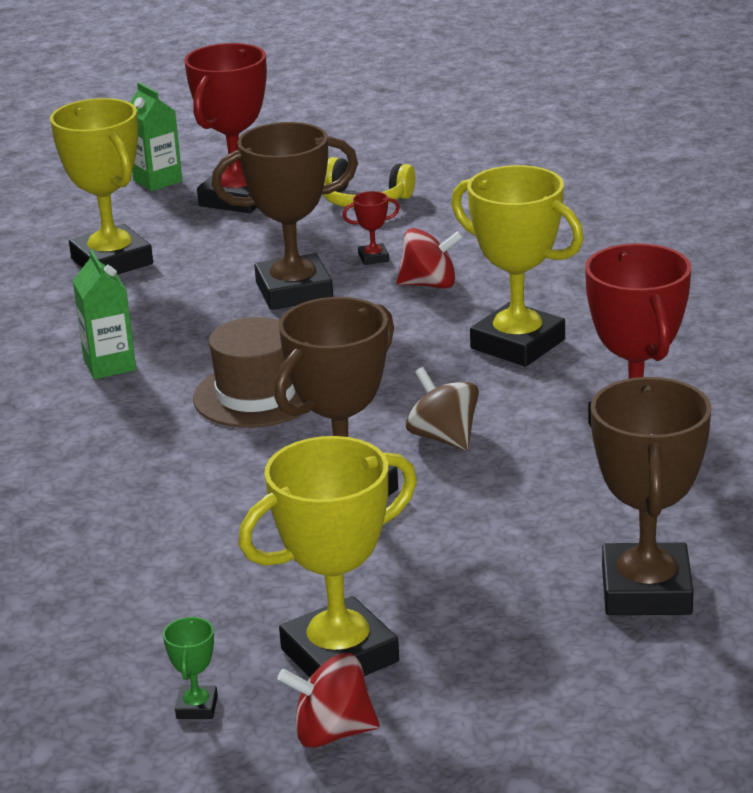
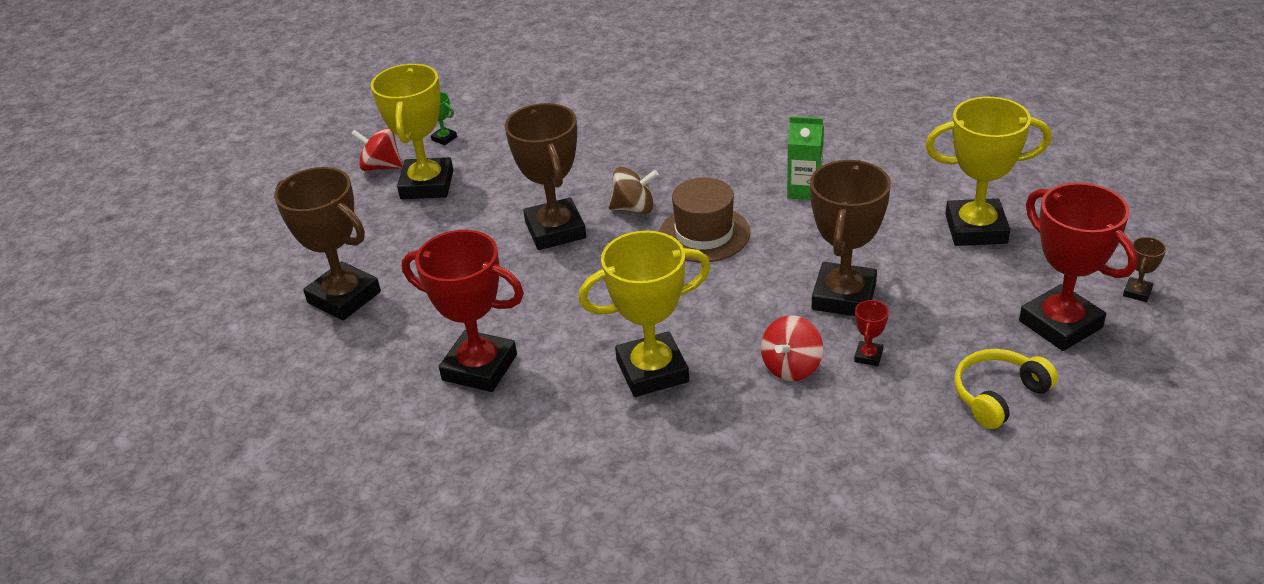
camera: 125 degrees right, 10 degrees up
green carton [130,82,182,191] -> brown trophy [1123,237,1166,302]
red spinning top [277,653,379,748] -> red spinning top turned 105 degrees counterclockwise [351,128,403,171]
brown spinning top [406,367,479,450] -> brown spinning top moved to [609,167,659,214]

